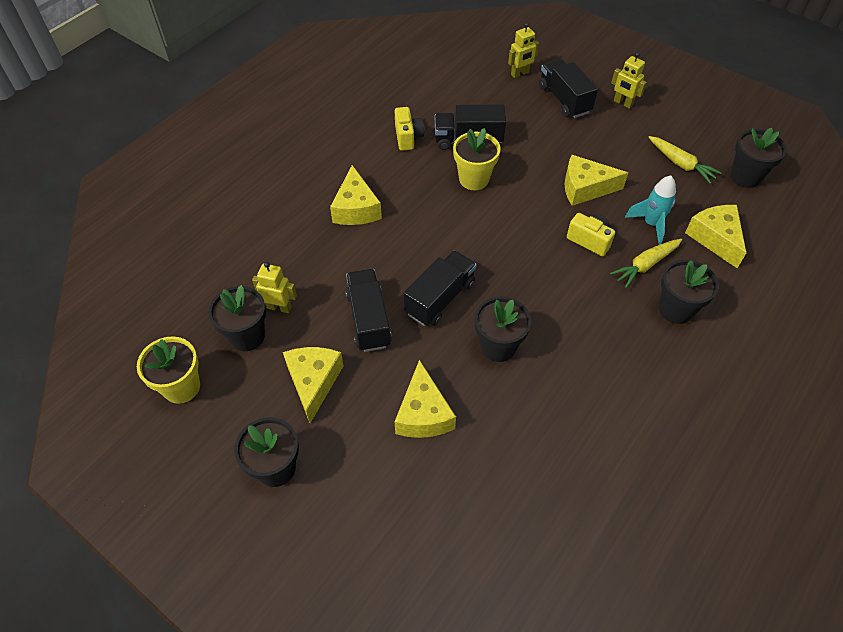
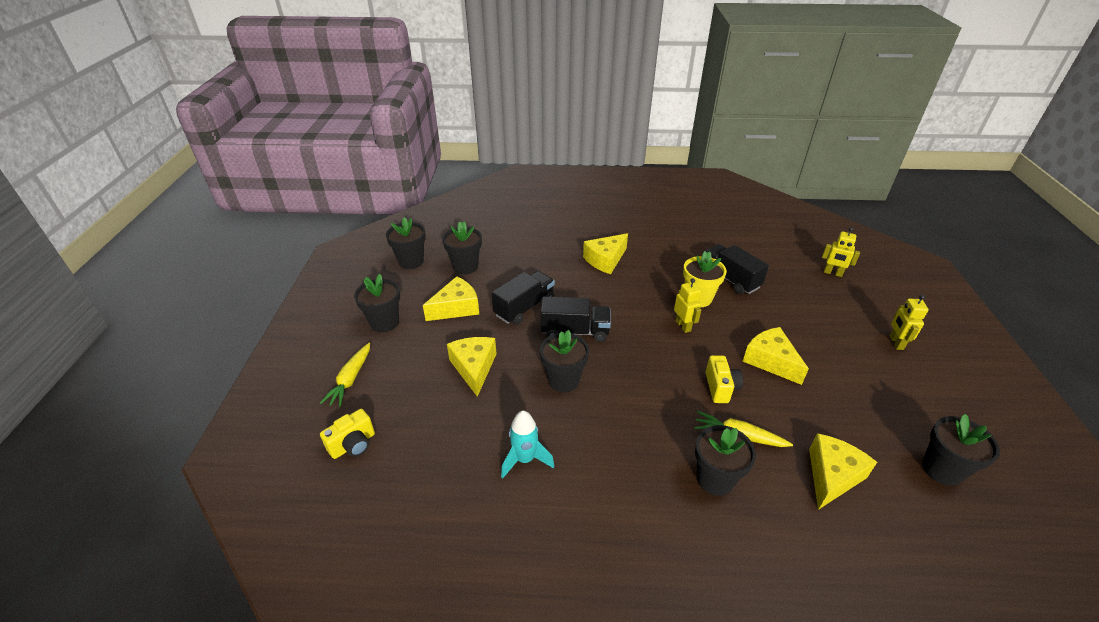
camera: 55 degrees right, 15 degrees down
yellow flower pot [137,336,200,404] -> black flower pot [386,217,426,269]
yellow robot [252,262,297,313] -> yellow robot moved to [674,278,701,333]
yellow camera [395,107,424,151] -> yellow camera moved to [320,409,375,459]
yellow cheese [395,360,456,438] -> yellow cheese turned 120 degrees clockwise [447,337,497,397]
black truck [539,59,598,118] -> none
turquoise rocket [625,175,676,245] -> turquoise rocket moved to [501,411,554,478]
yellow carrot [648,136,722,184] -> yellow carrot moved to [320,343,370,407]

